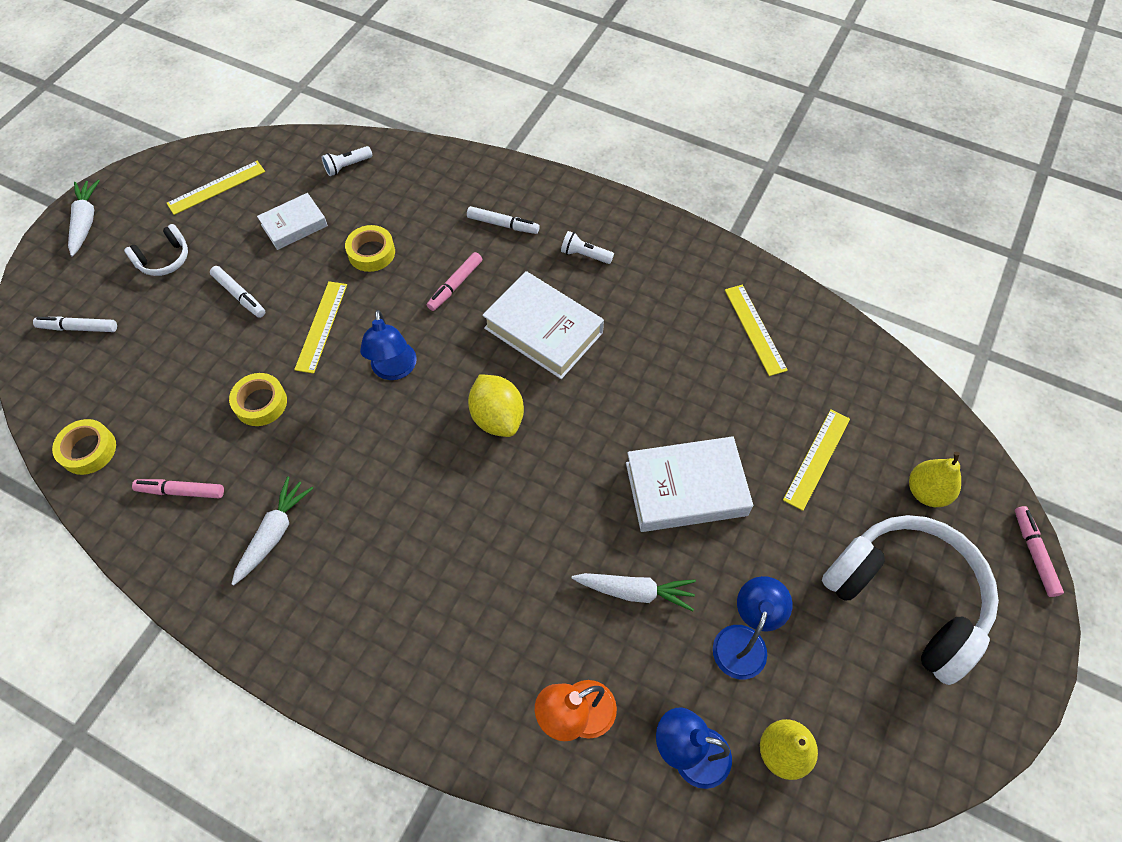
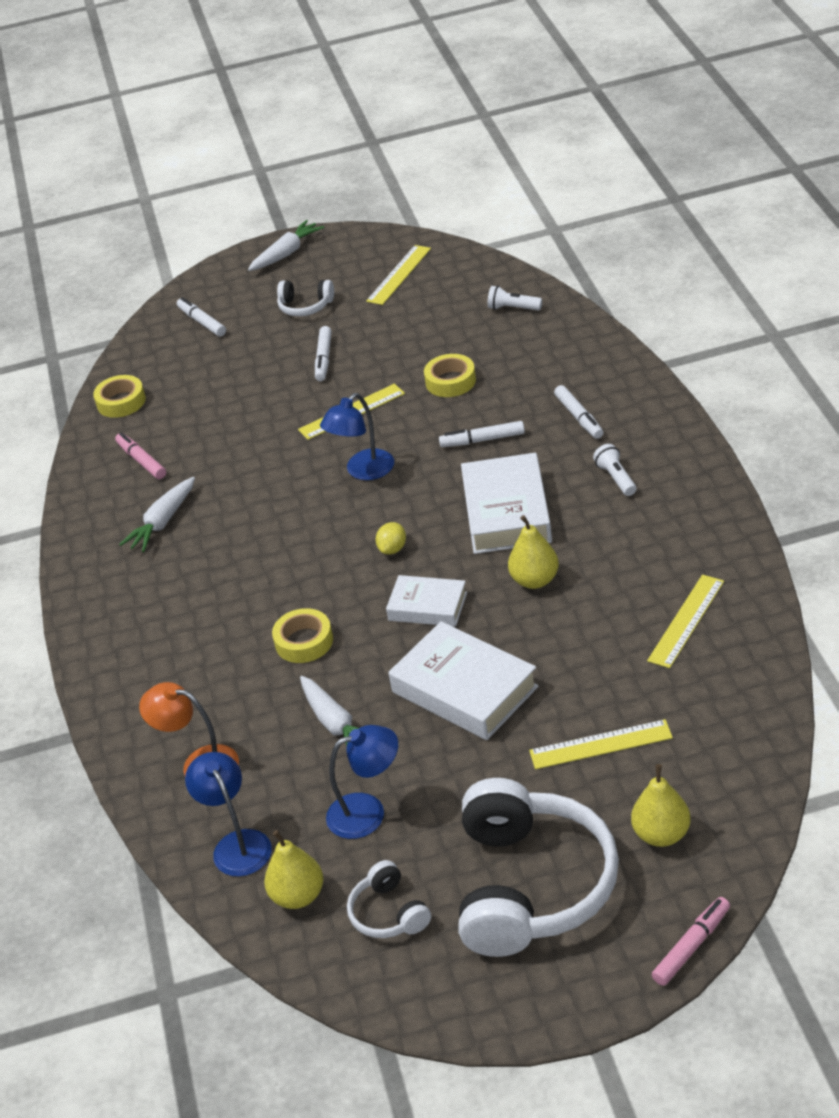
camera: 55 degrees right, 20 degrees down
yellow ruler [166,161,265,215] -> yellow ruler turned 75 degrees counterclockwise [366,245,431,305]
yellow tape [229,373,287,426] -> yellow tape moved to [272,608,333,663]
white carrot [232,476,313,585] -> white carrot turned 135 degrees clockwise [119,477,195,552]
white book [257,193,328,250] -> white book moved to [386,575,467,627]
pink marker [427,252,482,311] -> white marker [439,421,525,447]
yellow lemon [468,374,524,437] -> yellow lemon [376,522,406,555], size x0.53
none -> white headphones [347,860,431,938]
none -> yellow pear [508,515,559,589]

